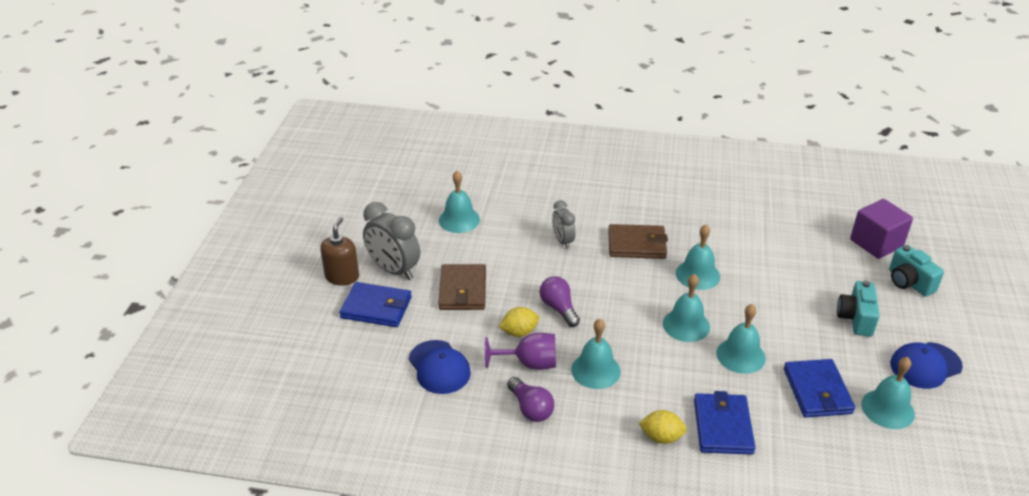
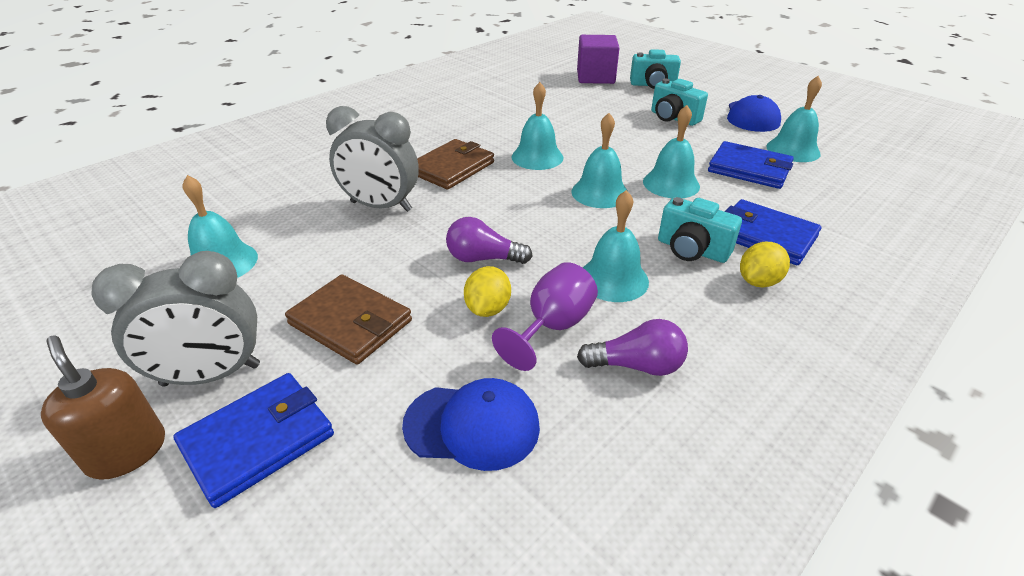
camera: 55 degrees left, 0 degrees up
grey clock [552,200,575,249] -> grey clock [326,106,419,212], size x1.69
none -> turquoise camera [658,197,742,263]

